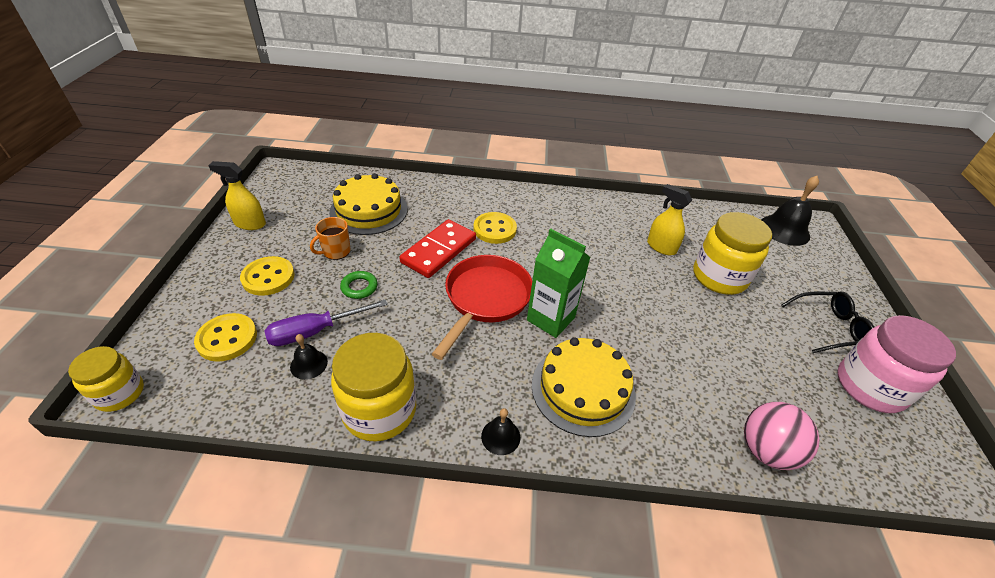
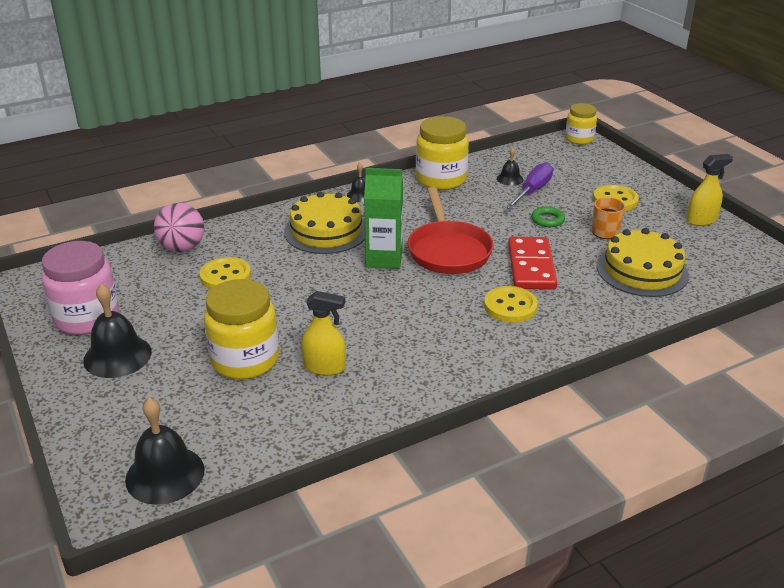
camera: 150 degrees right, 10 degrees down
yellow button [194,313,257,362] -> yellow button moved to [200,257,251,289]
black glasses [781,291,874,353] -> black bell [83,284,152,378]

